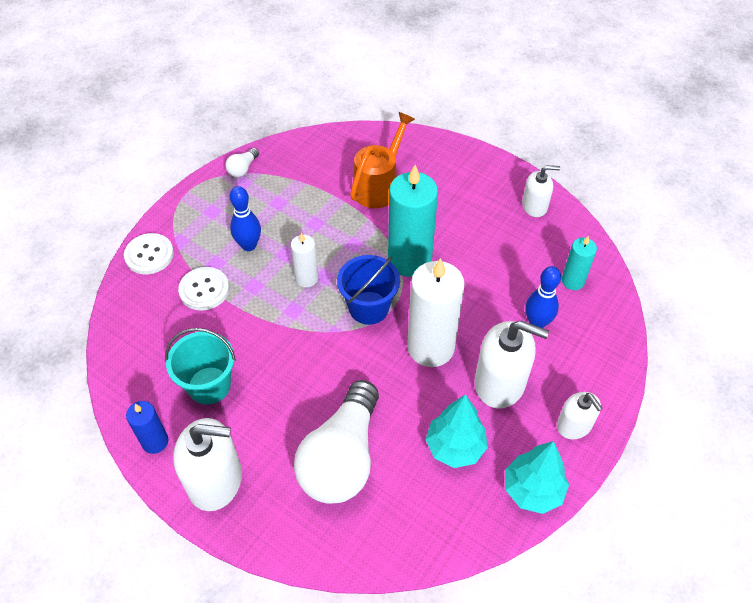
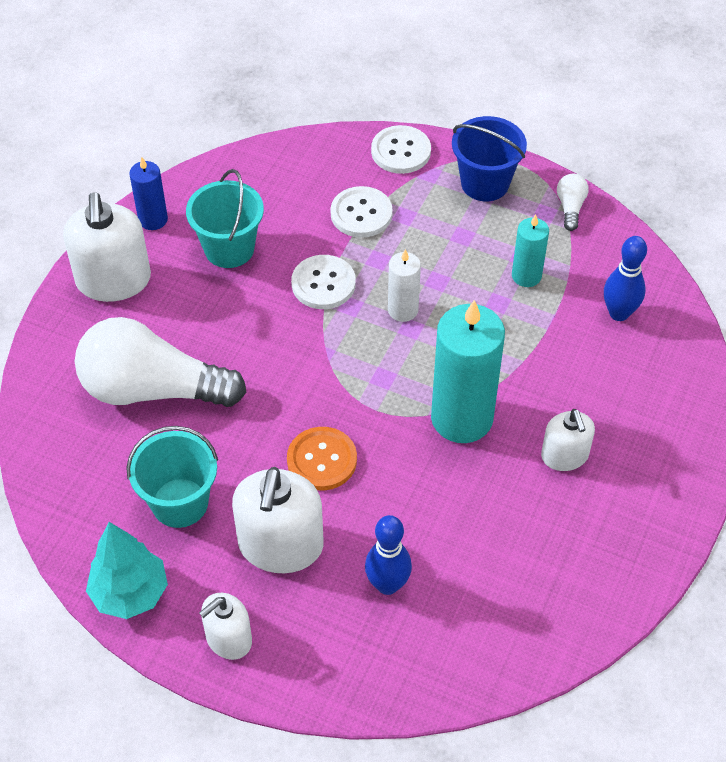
camera: 80 degrees right, 0 degrees up
white light bulb [225,148,259,177] -> white light bulb turned 75 degrees clockwise [557,174,589,231]
blue bowling pin [230,186,261,251] -> blue bowling pin moved to [604,236,647,321]
blue bucket [337,255,400,325] -> blue bucket moved to [452,116,527,201]
orange watering can [350,112,415,208] -> none
white candle [407,258,465,367] -> orange button [287,427,357,491]
turquoise tree [425,394,488,468] -> turquoise bucket [126,426,218,528]
white soap dispenser [522,165,560,217] -> white soap dispenser moved to [541,409,595,471]
turquoise candle [561,236,597,290] -> turquoise candle moved to [512,214,549,287]
none -> white button [291,255,356,309]

